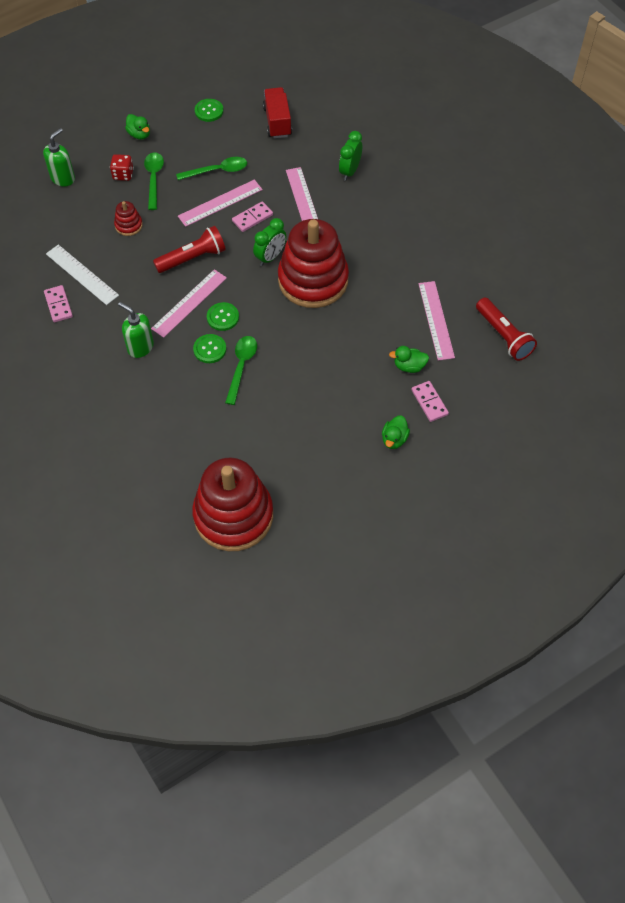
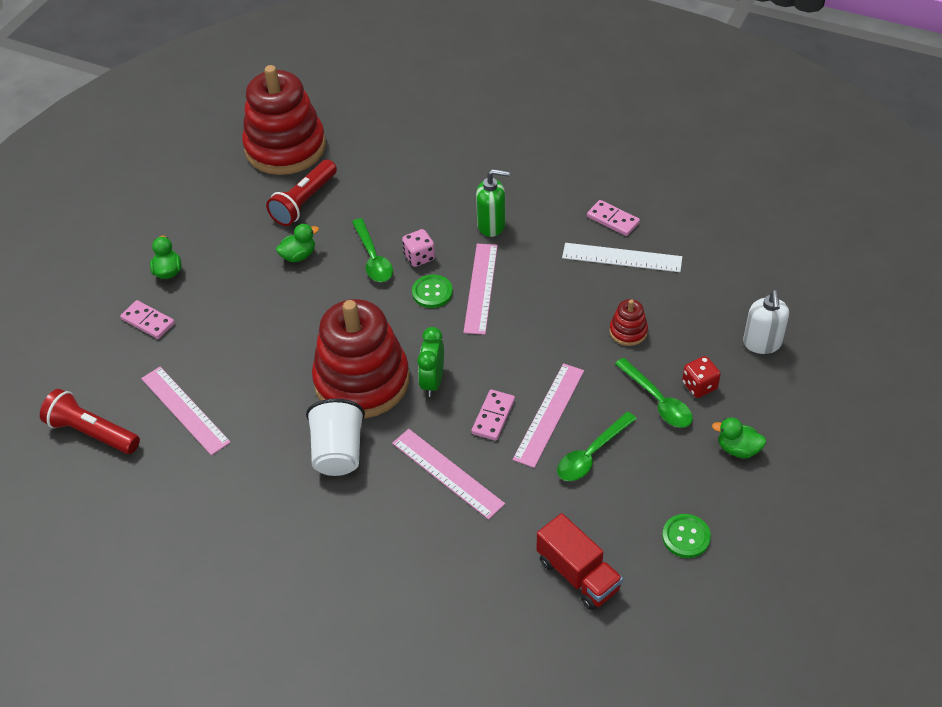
camera: 150 degrees right, 10 degrees down
green soap dispenser [43,128,75,187] -> white soap dispenser [743,290,789,354]
red flashlight [153,226,226,273] -> red flashlight moved to [266,159,337,226]
green button [193,334,226,363] -> pink dice [402,229,435,267]
green clock [339,131,362,181] -> none
green duck [389,346,429,373] -> green duck moved to [276,224,319,262]
none -> white cup [306,399,365,476]

